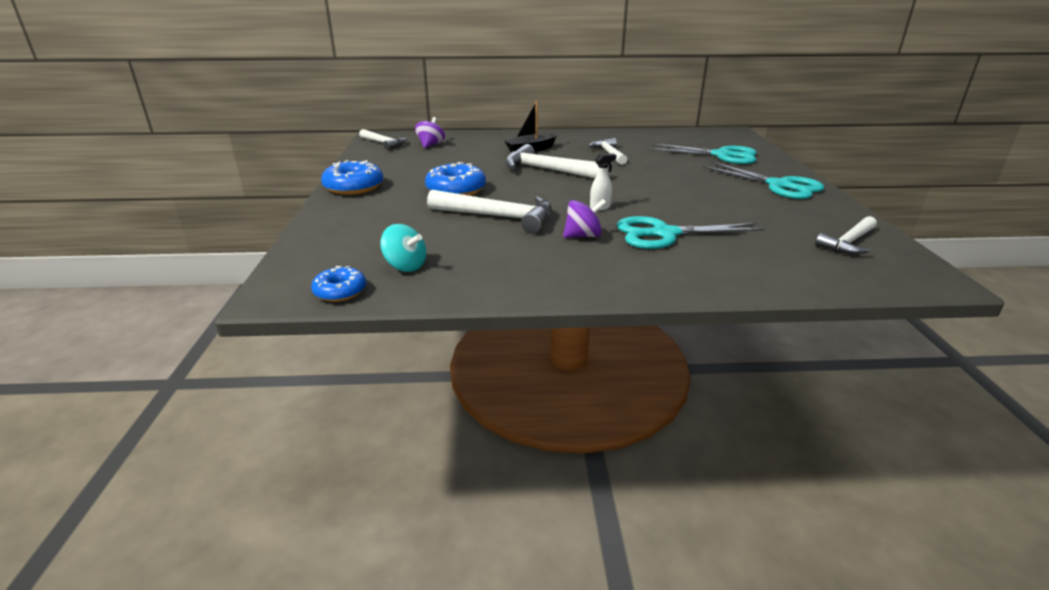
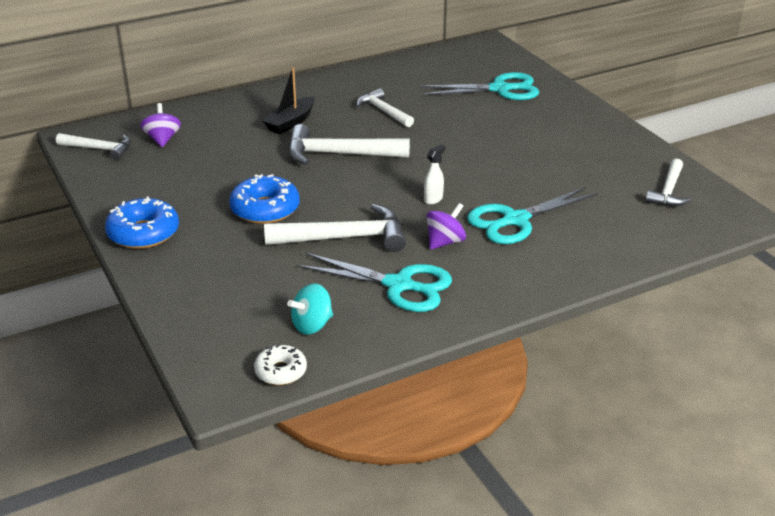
camera: 25 degrees left, 5 degrees up
blue donut [311,266,366,302] -> white donut [254,344,307,385]
turquoise spinning top [380,224,426,272] -> turquoise spinning top turned 135 degrees clockwise [287,284,333,334]
turquoise scissors [703,162,824,199] -> turquoise scissors moved to [297,253,452,312]

